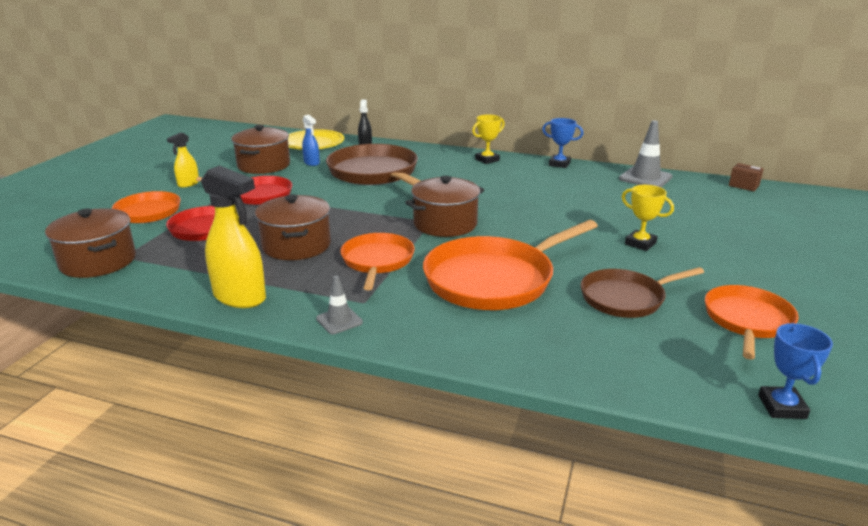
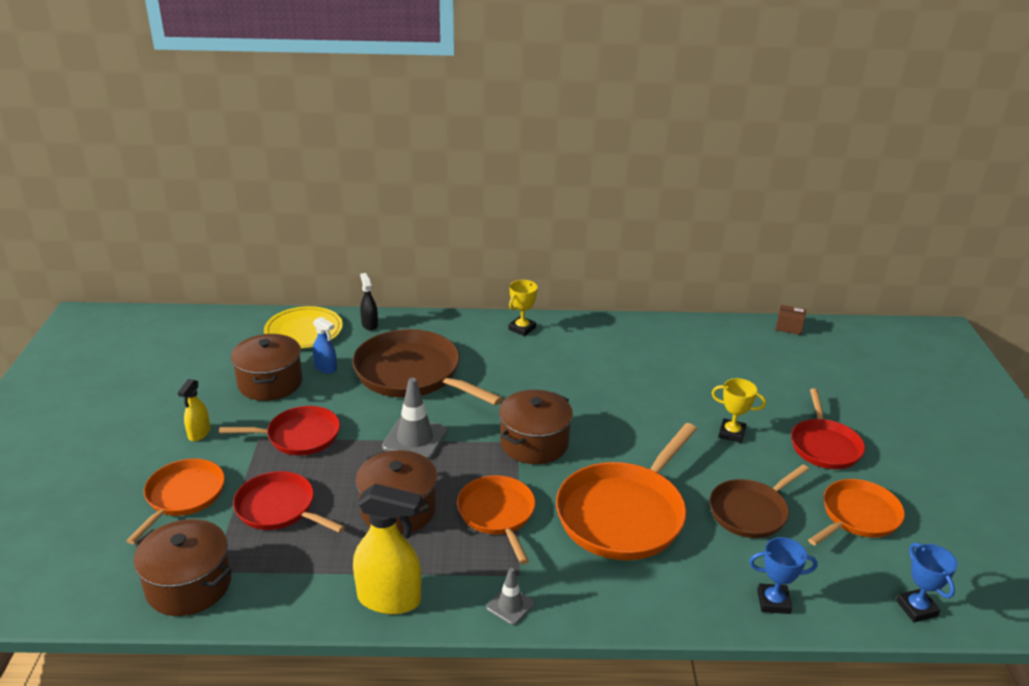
camera: 20 degrees left, 5 degrees up
blue trophy [542,118,583,168] -> blue trophy moved to [749,537,818,614]
grey traffic cone [619,120,673,187] -> grey traffic cone moved to [382,378,447,459]
orange pan [705,285,799,360] -> orange pan turned 45 degrees clockwise [808,479,905,545]
none -> red pan [791,388,865,469]

